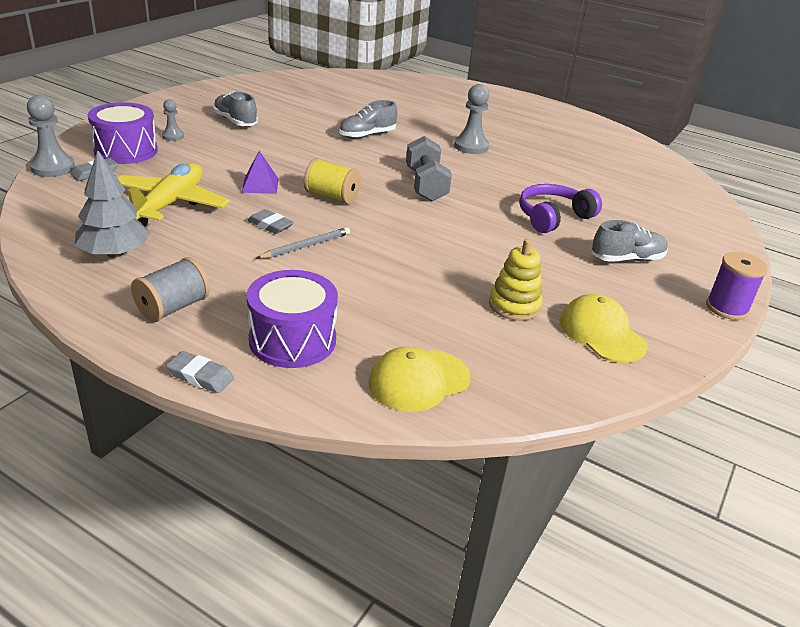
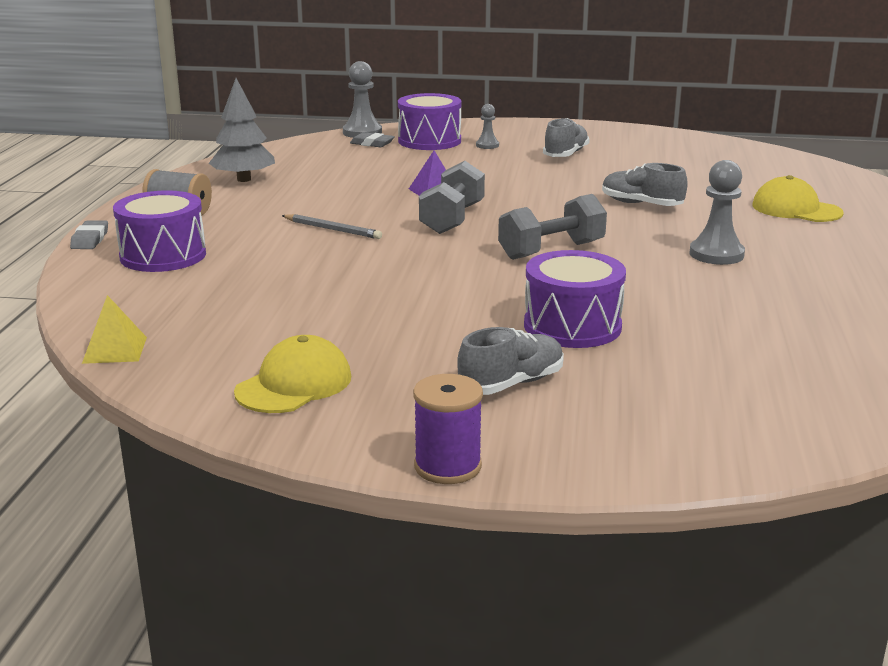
camera: 70 degrees right, 10 degrees down
yellow plane [118,163,230,226] -> none
grey eraser [247,209,294,234] -> none
yellow spool [304,158,361,204] -> grey dumbbell [419,161,485,234]
yellow cap [368,347,471,412] -> yellow cap moved to [752,175,844,222]
yellow stacking toy [489,239,543,321] -> none
purple headphones [519,184,602,233] -> purple drum [524,250,626,348]
grey shoe [592,220,668,262] -> grey shoe turned 90 degrees counterclockwise [457,327,564,395]
none -> yellow pyramid [82,295,147,364]

